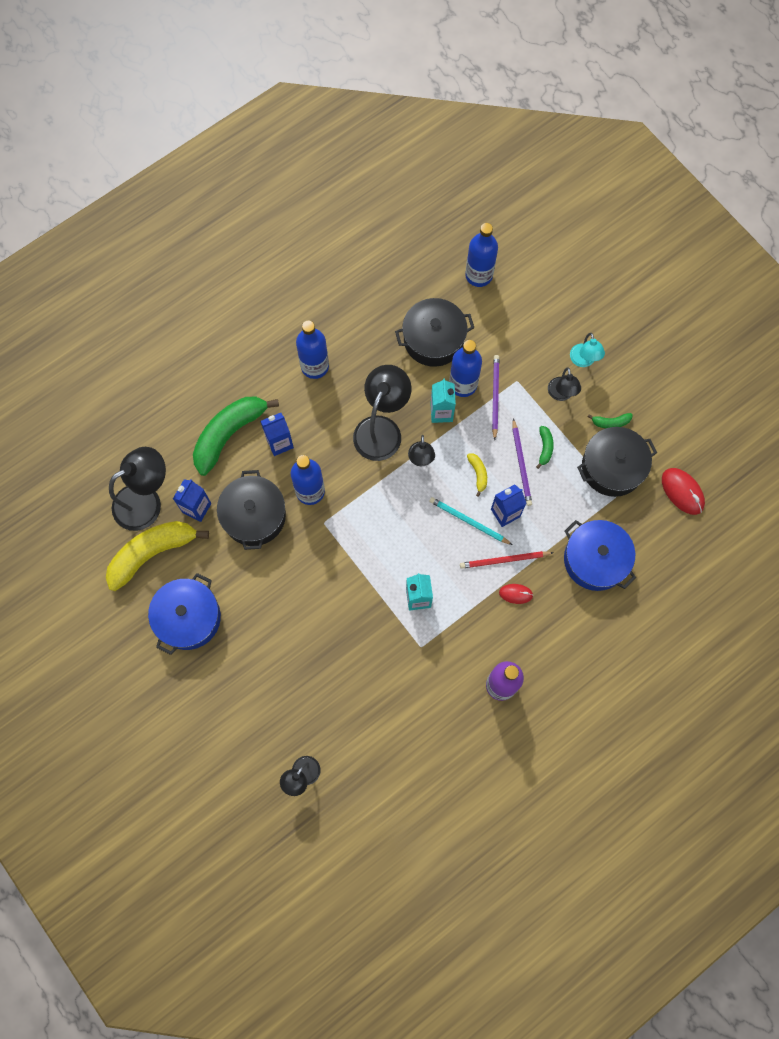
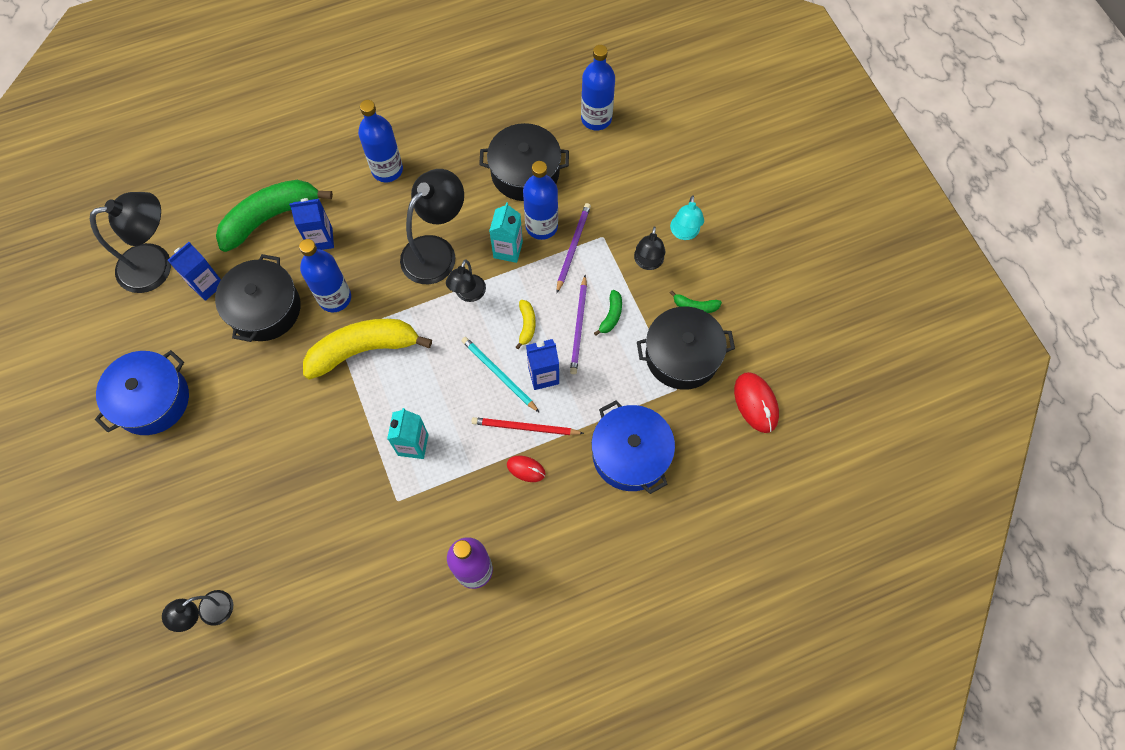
camera: 15 degrees right, 5 degrees down
yellow banana [106,521,209,591] -> yellow banana moved to [303,319,432,380]

